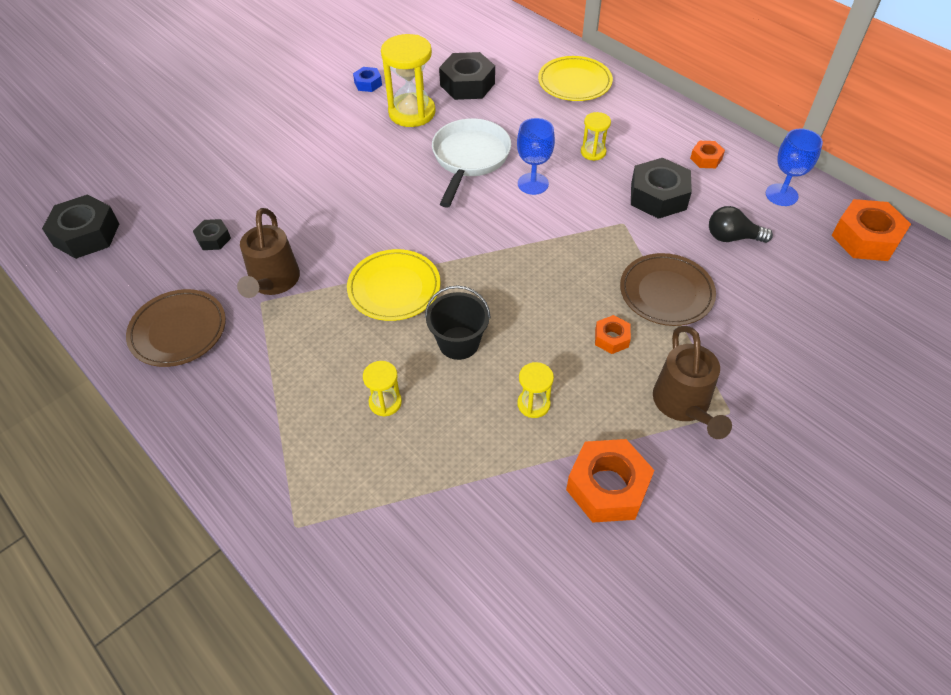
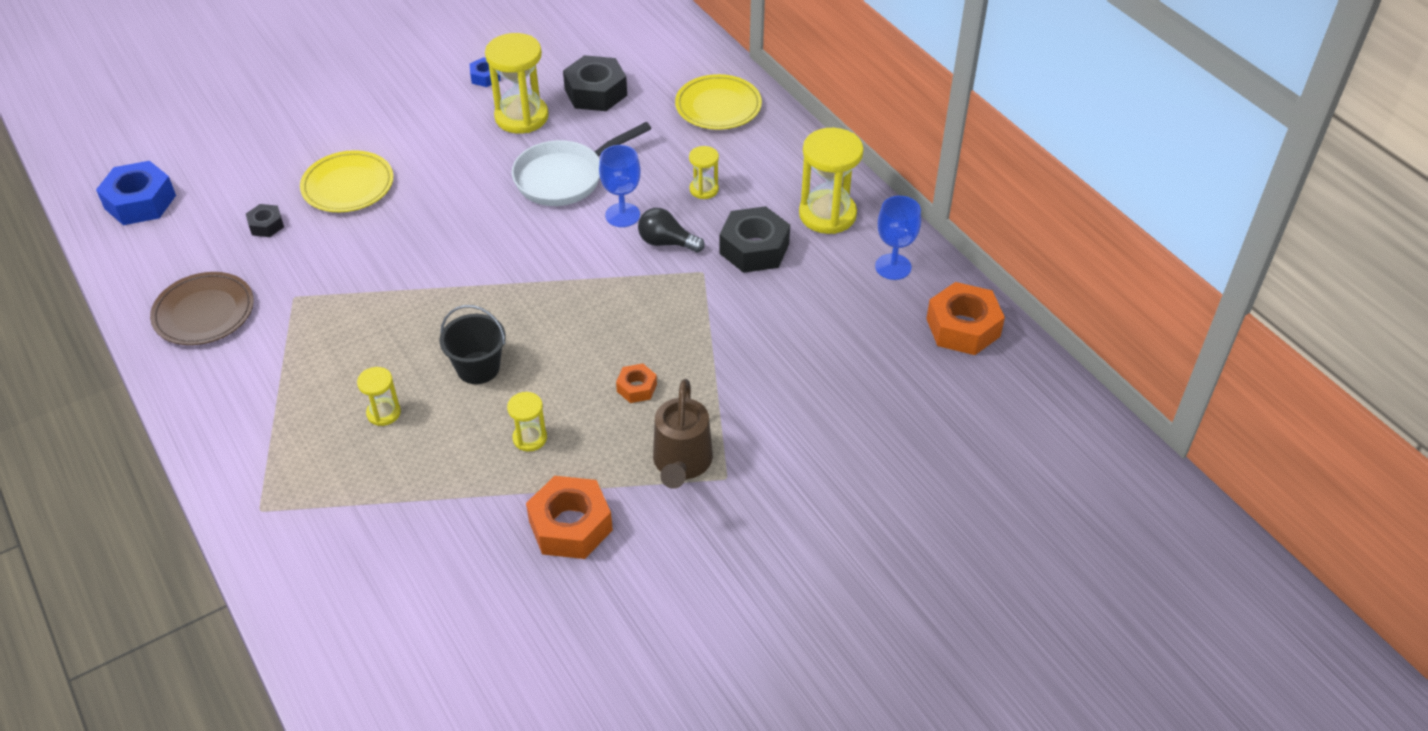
camera: 10 degrees right, 5 degrees down
black nut [42,194,119,259] -> blue nut [96,161,176,225]
brown watering can [237,208,300,298] -> none
yellow plate [347,249,441,321] -> yellow plate moved to [300,150,393,212]
white pan [432,118,511,208] -> white pan turned 150 degrees counterclockwise [512,122,651,206]
brown plate [620,253,716,326] -> none
orange nut [690,141,725,168] -> yellow hourglass [799,128,864,234]
black light bulb [709,206,773,243] -> black light bulb moved to [638,208,705,252]

